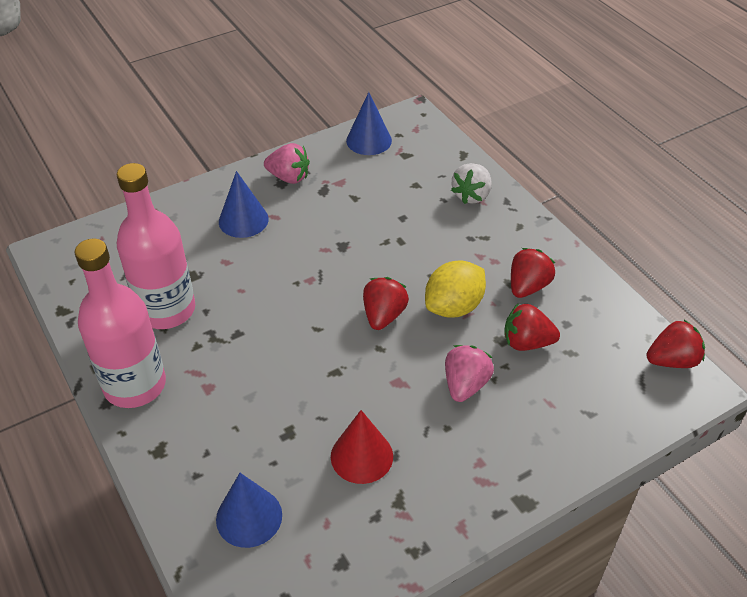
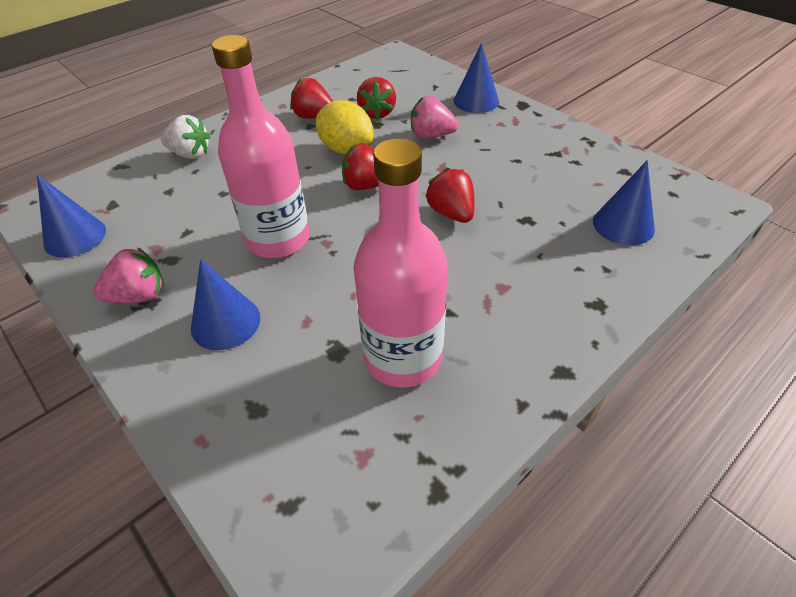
camera: 100 degrees left, 0 degrees up
pink bottle [75,239,166,408] -> pink bottle moved to [212,35,309,258]
pink strawberry [264,143,310,184] -> pink strawberry turned 60 degrees clockwise [93,247,164,303]
red cone [331,410,393,484] -> none
red strawberry [646,320,705,368] -> red strawberry moved to [425,168,475,223]
none -> blue cone [454,43,499,113]

